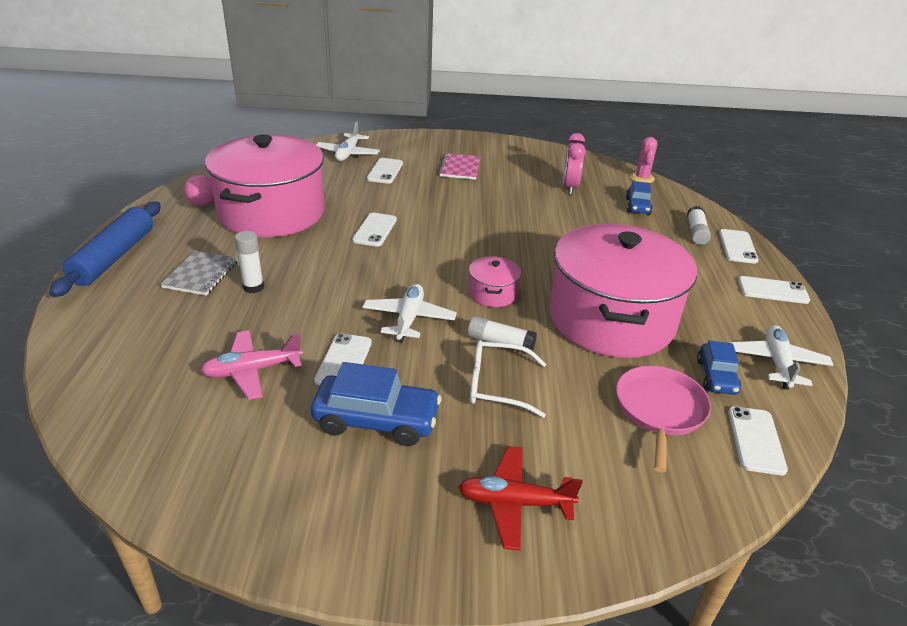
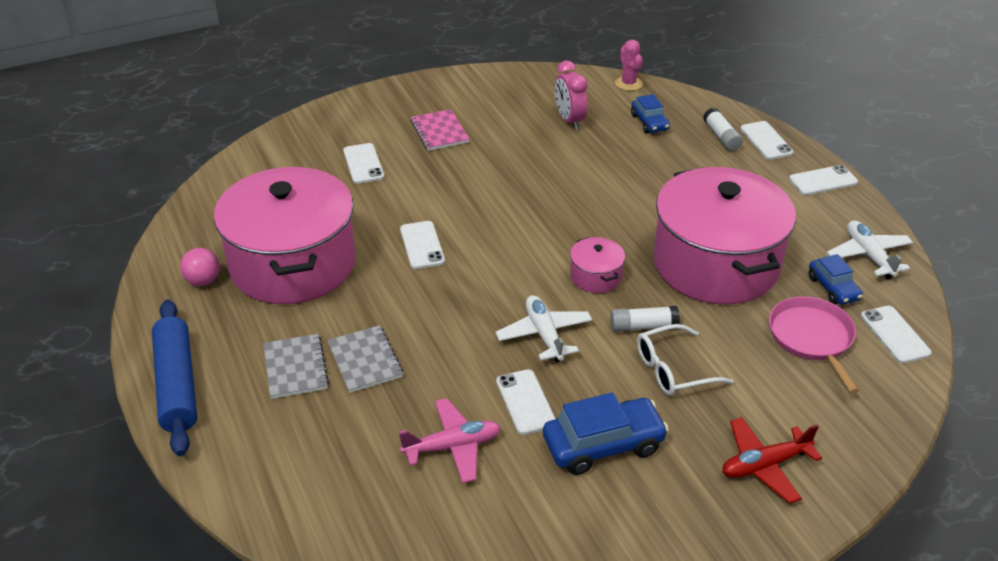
camera: 25 degrees left, 5 degrees up
pink plane [200,330,303,400] -> pink plane turned 150 degrees counterclockwise [399,398,501,483]
white glue stick [235,231,264,293] -> grey notebook [327,325,403,393]
white plane [316,121,380,161] -> none

